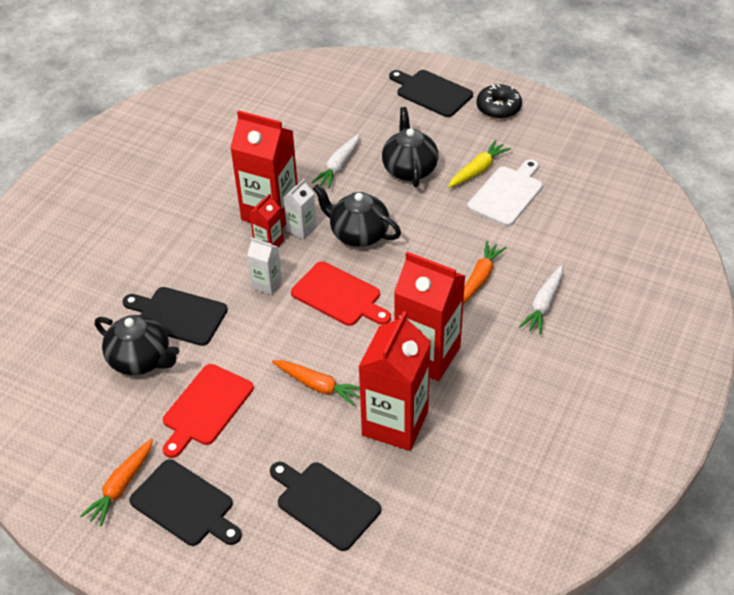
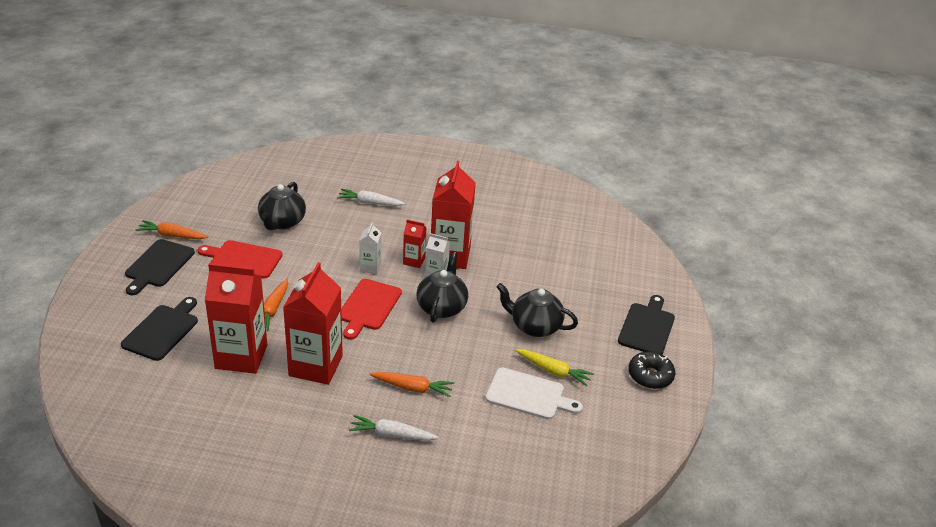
camera: 70 degrees right, 10 degrees down
black cutting board [123,287,228,346] -> none
white carrot [311,134,359,189] -> white carrot moved to [337,189,406,206]
black teapot [382,107,439,187] -> black teapot turned 135 degrees counterclockwise [496,283,578,337]

